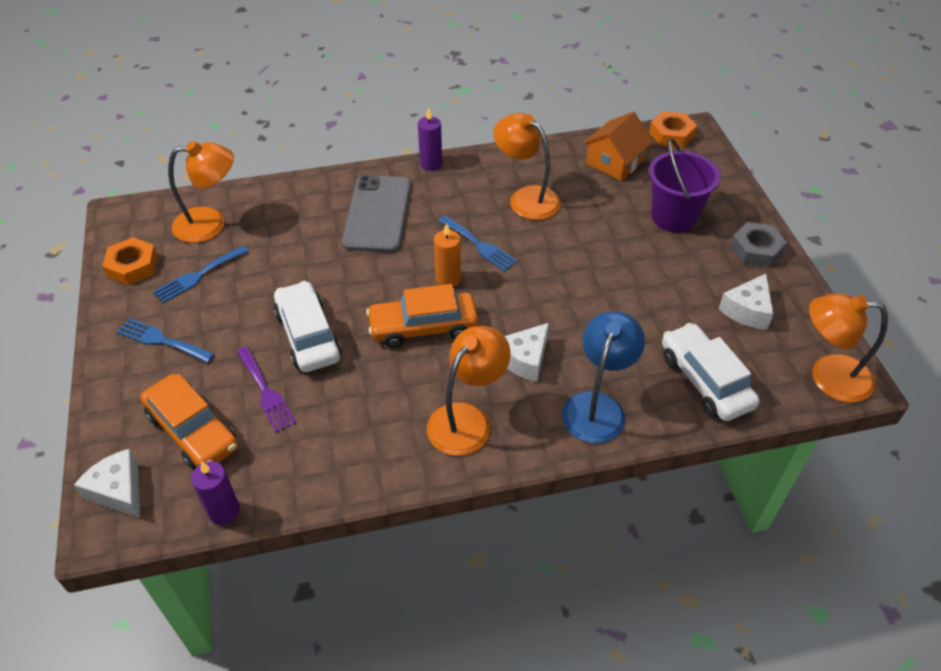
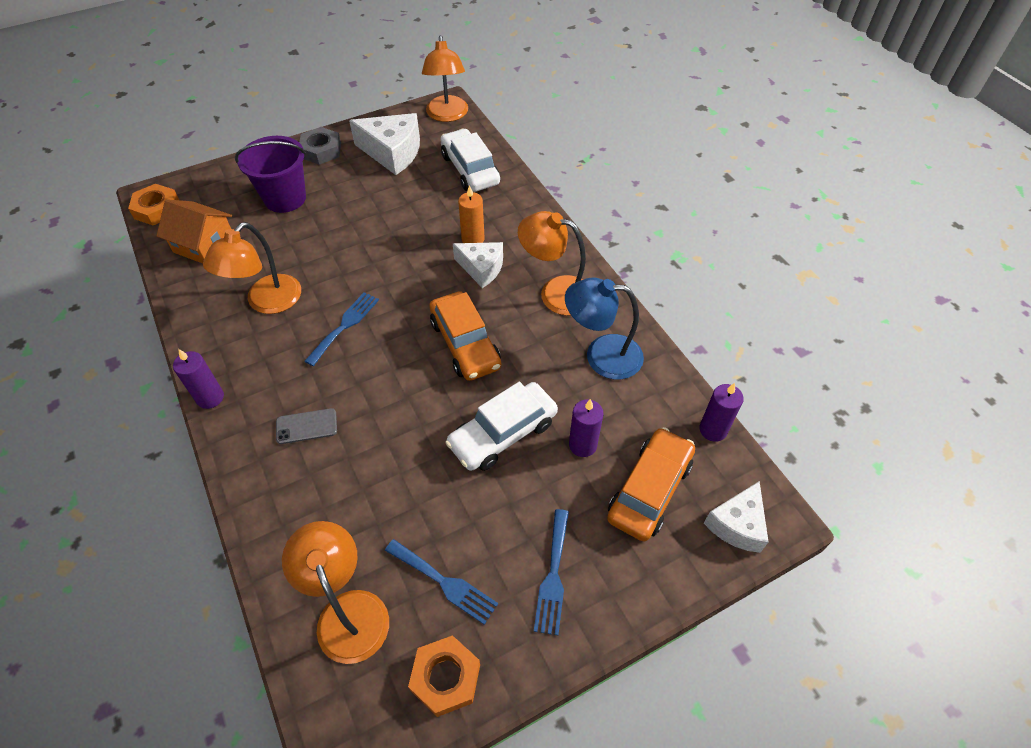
camera: 105 degrees left, 5 degrees up
purple fork [237,347,296,432] -> purple candle [569,399,603,457]
grey phone [342,175,411,252] -> grey phone [276,408,337,444], size x0.47
orange candle [434,223,461,287] -> orange candle moved to [458,185,485,243]
blue lamp [562,311,645,443] -> blue lamp moved to [565,277,644,380]
white car [662,323,760,421] -> white car turned 105 degrees clockwise [440,128,500,192]
white cheese [719,274,774,330] -> white cheese [349,113,420,175], size x1.53

